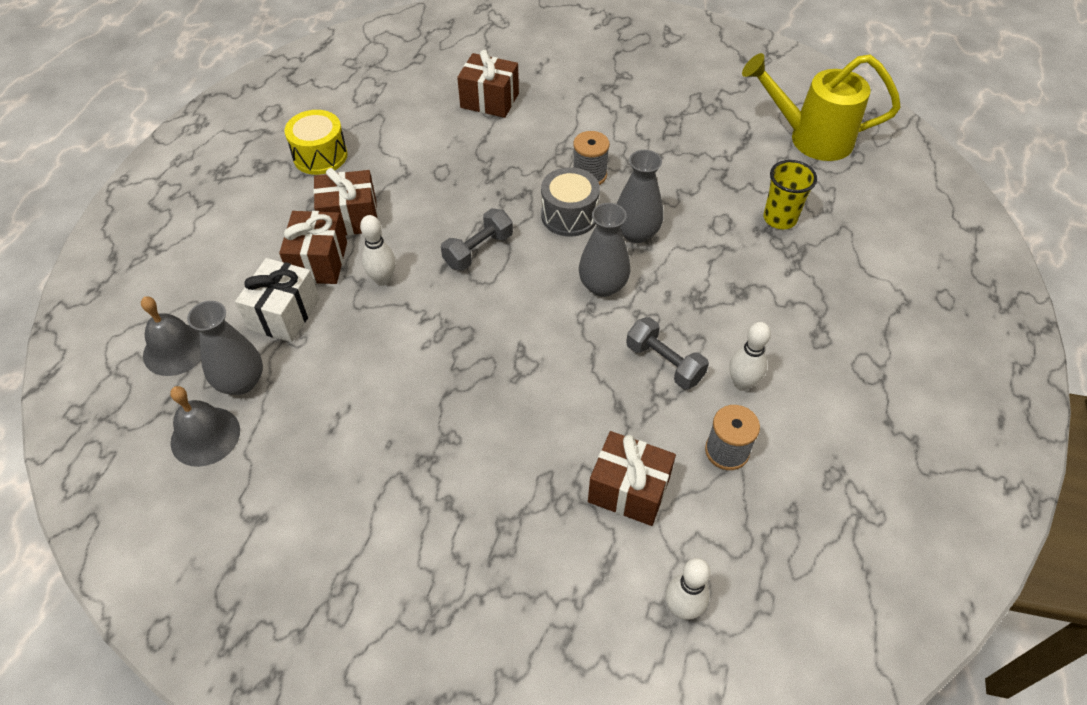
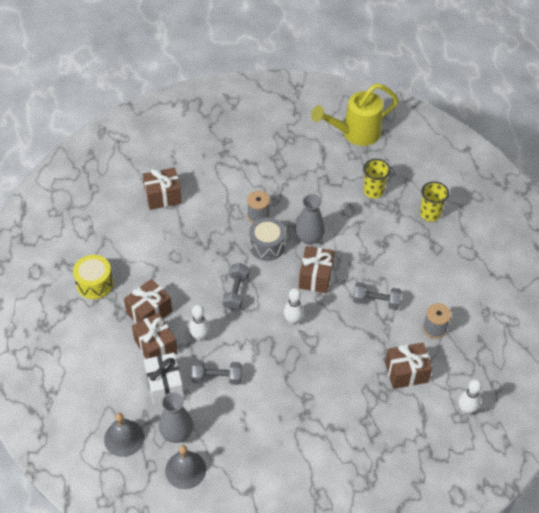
camera: 35 degrees left, 0 degrees up
grey vase [579,203,631,297] -> brown gift [299,246,334,293]
white bowling pin [730,322,771,391] -> white bowling pin moved to [284,288,304,325]
none -> grey dumbbell [191,360,242,385]
none -> yellow cup [420,181,449,222]

